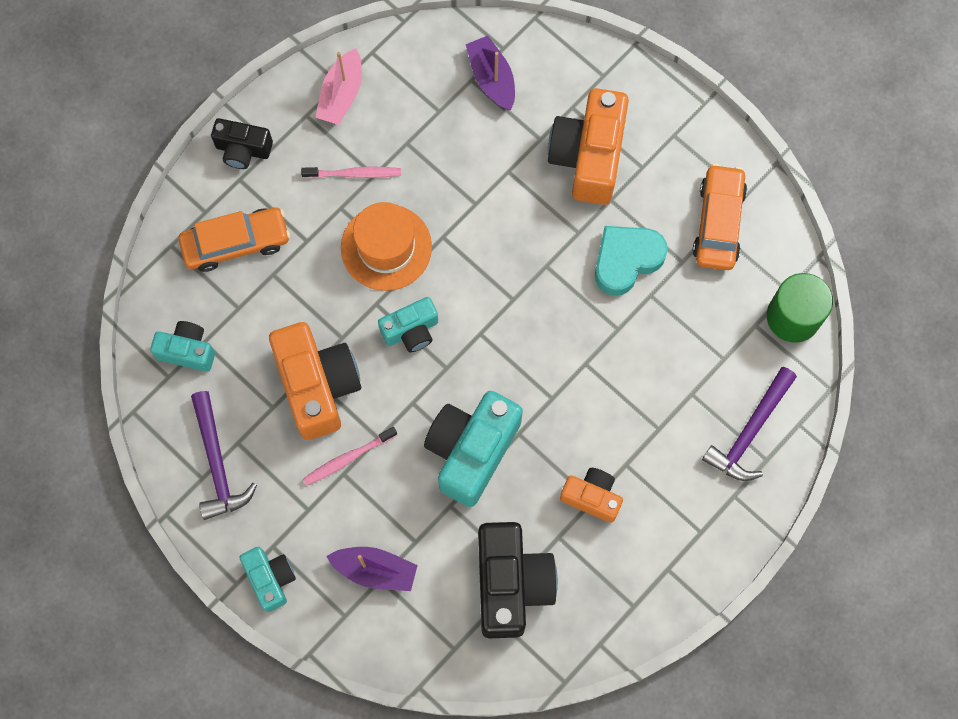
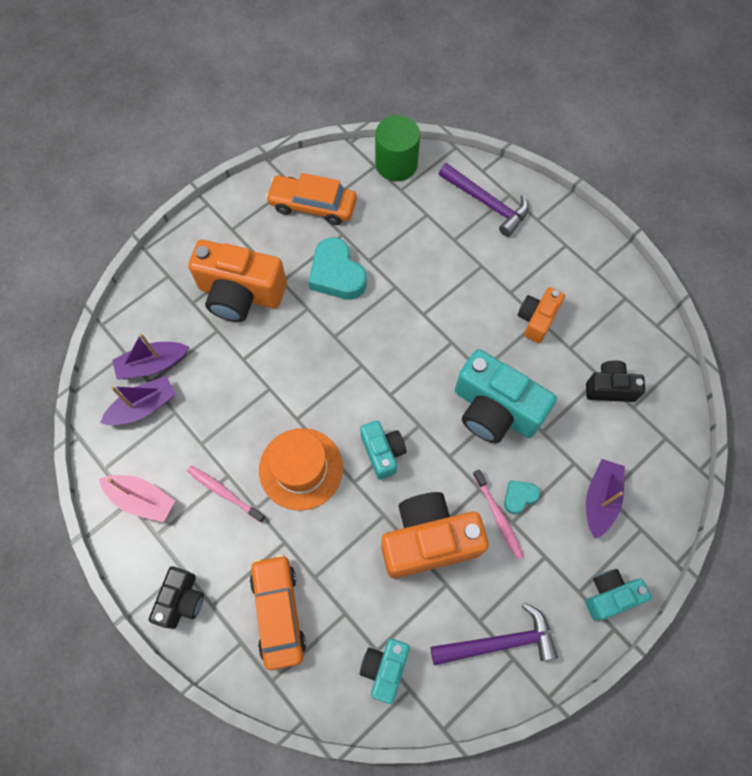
camera: 85 degrees left, 5 degrees down
pink toothbrush [301,166,401,178] -> pink toothbrush turned 60 degrees counterclockwise [187,466,265,523]
black camera [478,522,558,638] -> black camera [586,361,645,402], size x0.56
none -> purple boat [100,376,176,425]
none -> turquoise heart [504,480,540,514]

